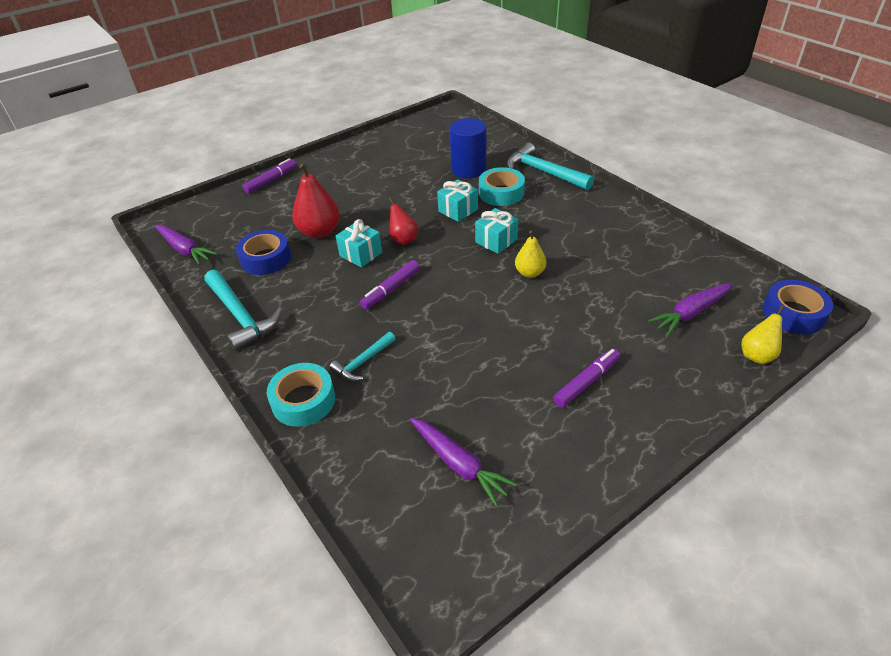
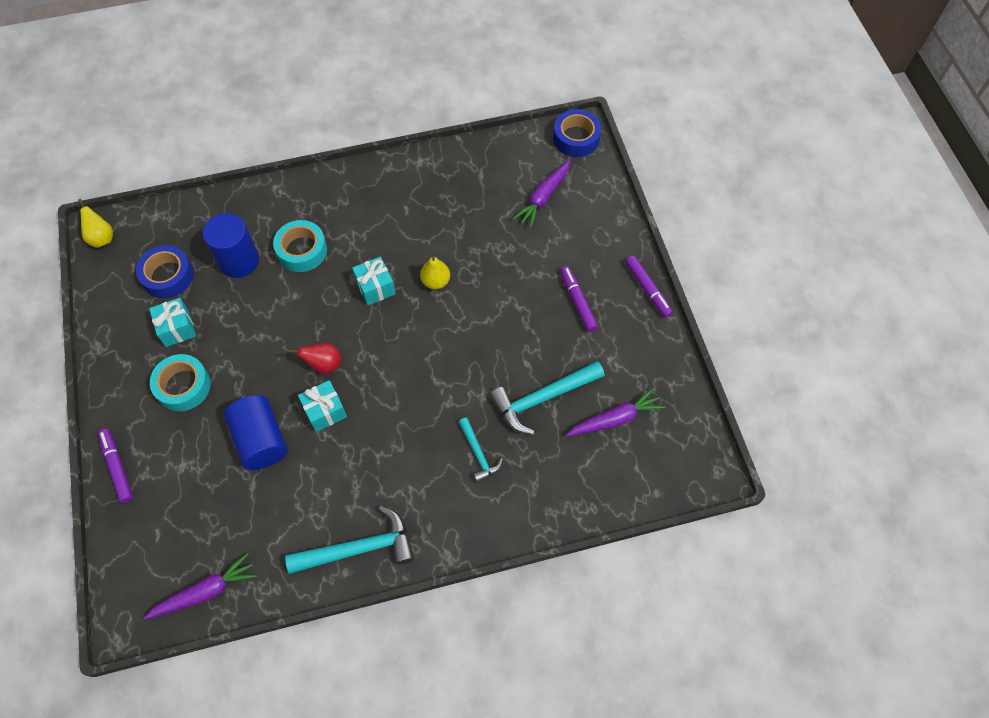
camera: 70 degrees left, 20 degrees up
blue tape [236,230,291,275] -> blue tape moved to [136,245,194,298]
turquoise tape [267,363,335,427] -> turquoise tape moved to [150,354,211,411]
red pear [292,164,340,238] -> blue cylinder [224,395,288,470]
purple marker [360,260,420,309] -> purple marker moved to [625,255,673,318]
turquoise gift [437,179,478,222] -> turquoise gift moved to [149,298,196,347]
turquoise hammer [507,142,594,190] -> turquoise hammer moved to [490,361,605,435]
purple carrot [648,283,733,336] -> purple carrot turned 45 degrees clockwise [512,160,570,228]
yellow pear [741,305,784,364] -> yellow pear moved to [78,199,113,248]

